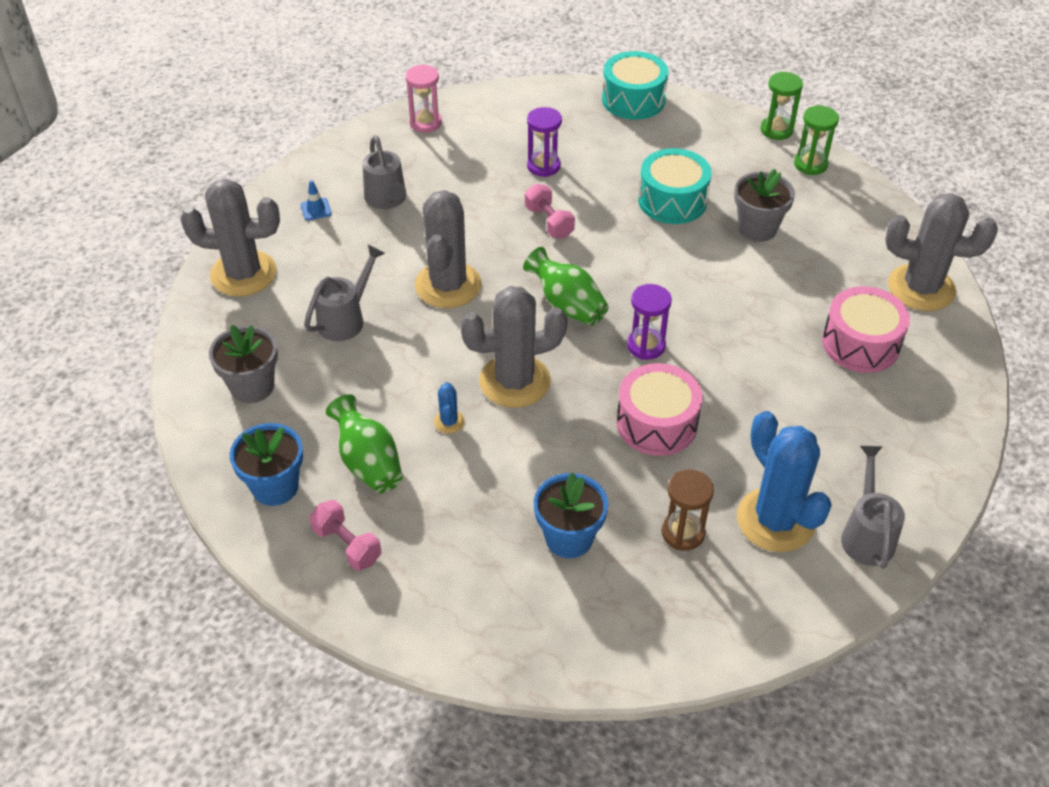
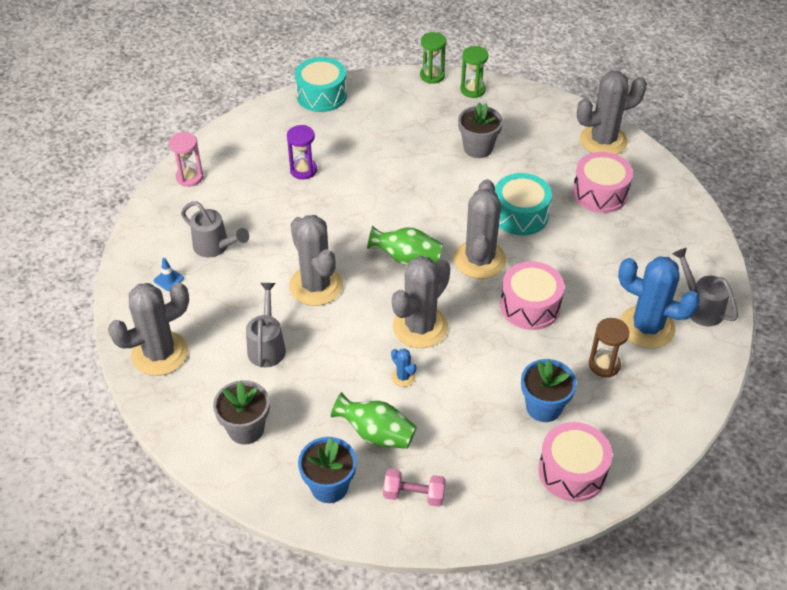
camera: 35 degrees left, 0 degrees up
pink dumbbell [525,184,575,239] -> none
purple hourglass [627,284,672,360] -> grey cactus [454,179,506,279]
turquoise drum [638,148,712,224] -> turquoise drum moved to [495,173,552,236]
none -> pink drum [538,422,612,502]

